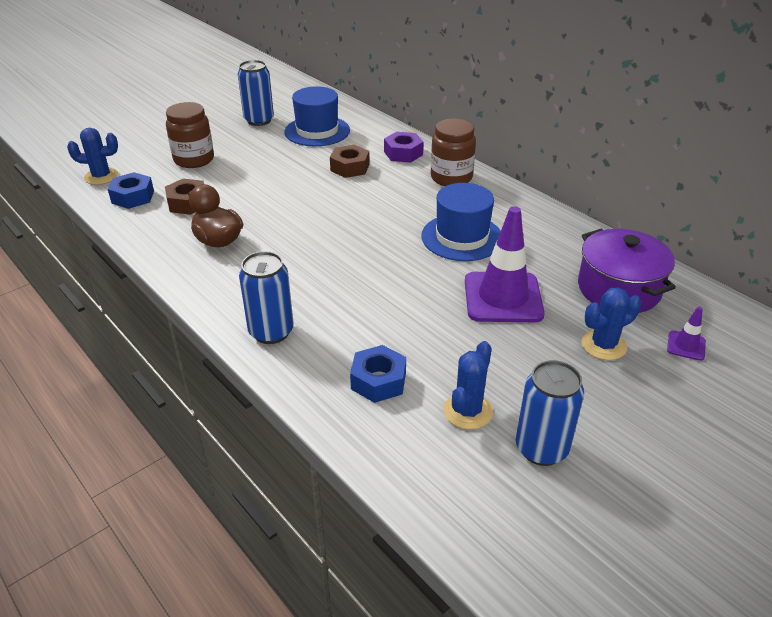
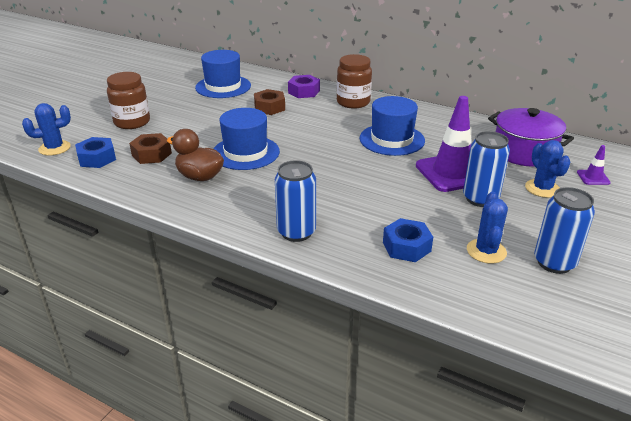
camera: 20 degrees left, 5 degrees down
blue can [238,60,274,126] -> blue can moved to [463,131,510,207]
blue cactus [582,287,641,360] -> blue cactus turned 60 degrees counterclockwise [525,140,570,198]
none -> blue hat [214,108,280,170]

